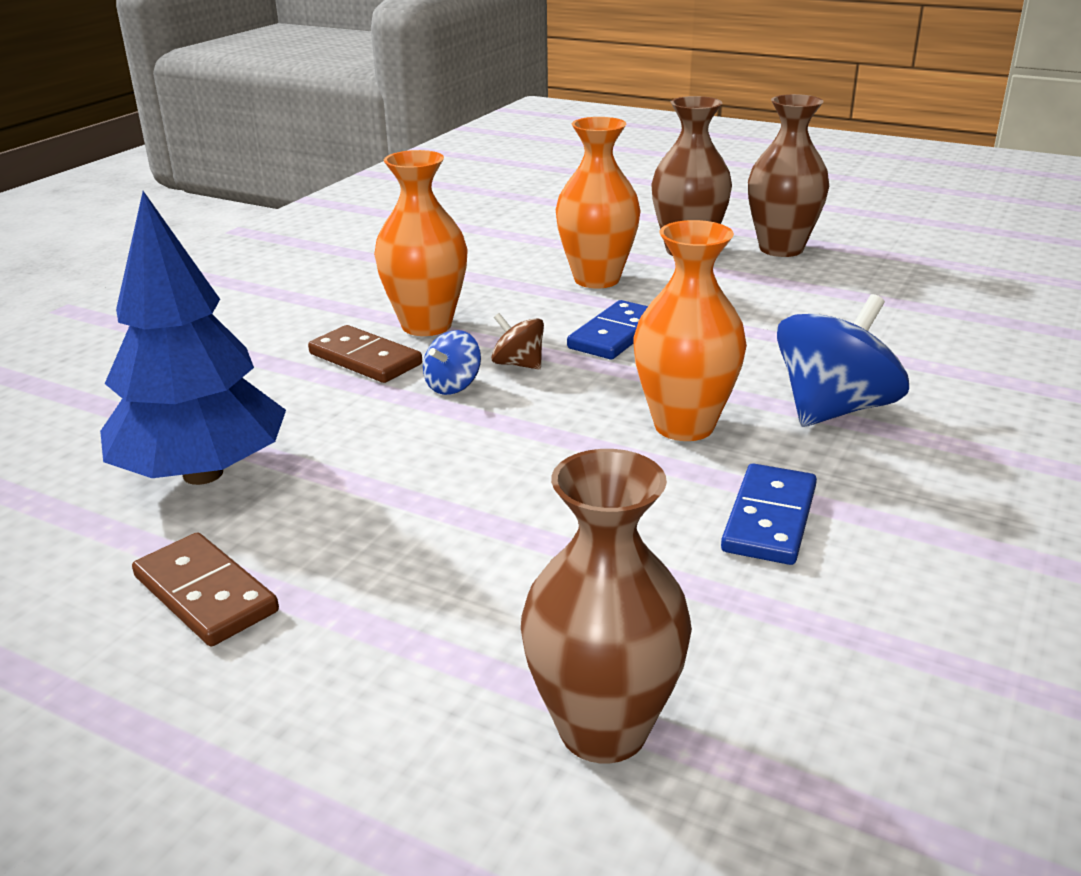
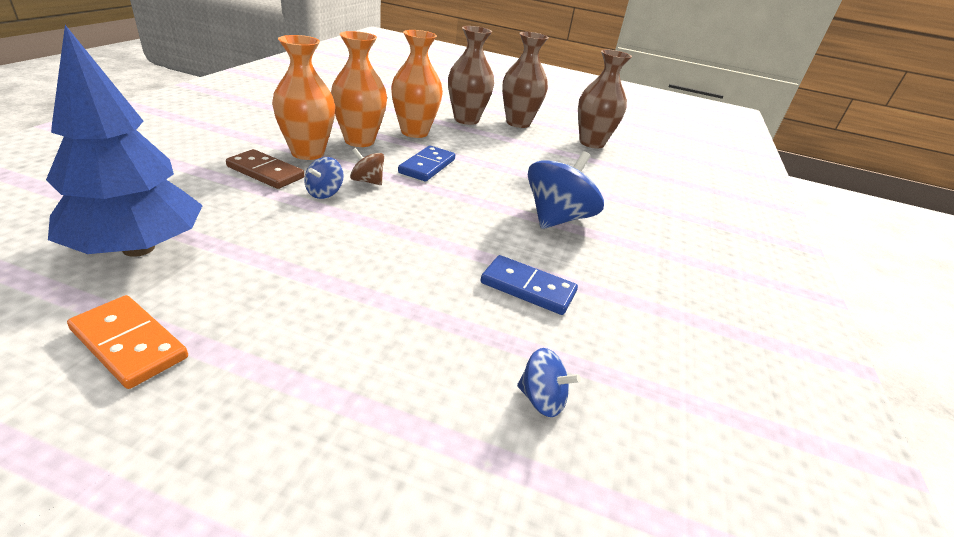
camera: 15 degrees left, 5 degrees up
brown domino [132,532,279,646] -> orange domino [67,295,188,389]
brown vase [521,449,692,764] -> brown vase moved to [578,49,632,148]
orange vase [633,220,747,441] -> orange vase moved to [331,31,387,147]
blue domino [721,463,817,565] -> blue domino turned 75 degrees counterclockwise [481,255,578,315]
none -> blue spinning top [517,348,581,417]

